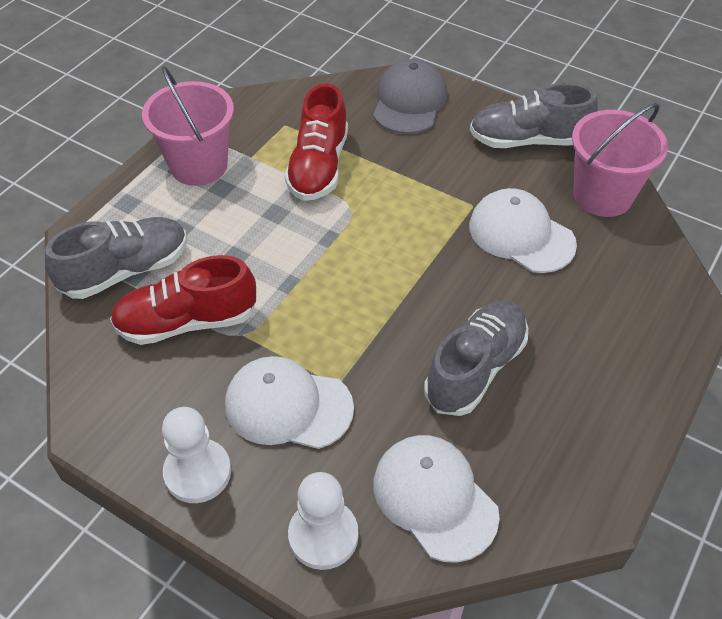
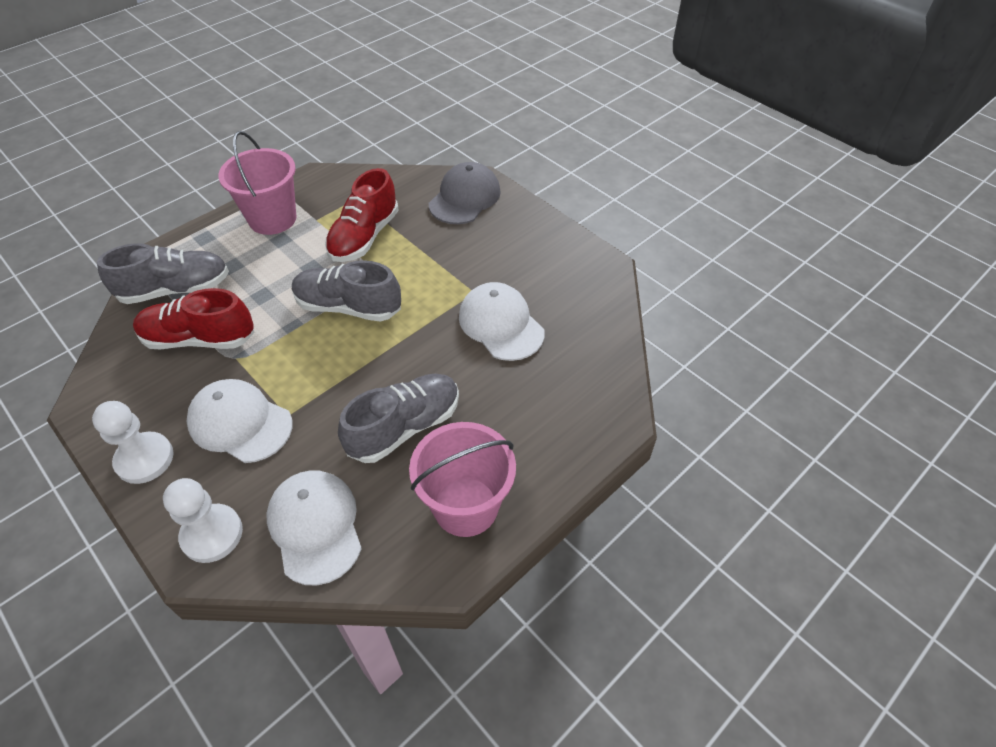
camera: 15 degrees right, 0 degrees up
grey shoe [470,83,598,148] -> grey shoe moved to [292,260,401,322]
pink bucket [572,103,668,217] -> pink bucket moved to [409,422,516,537]

